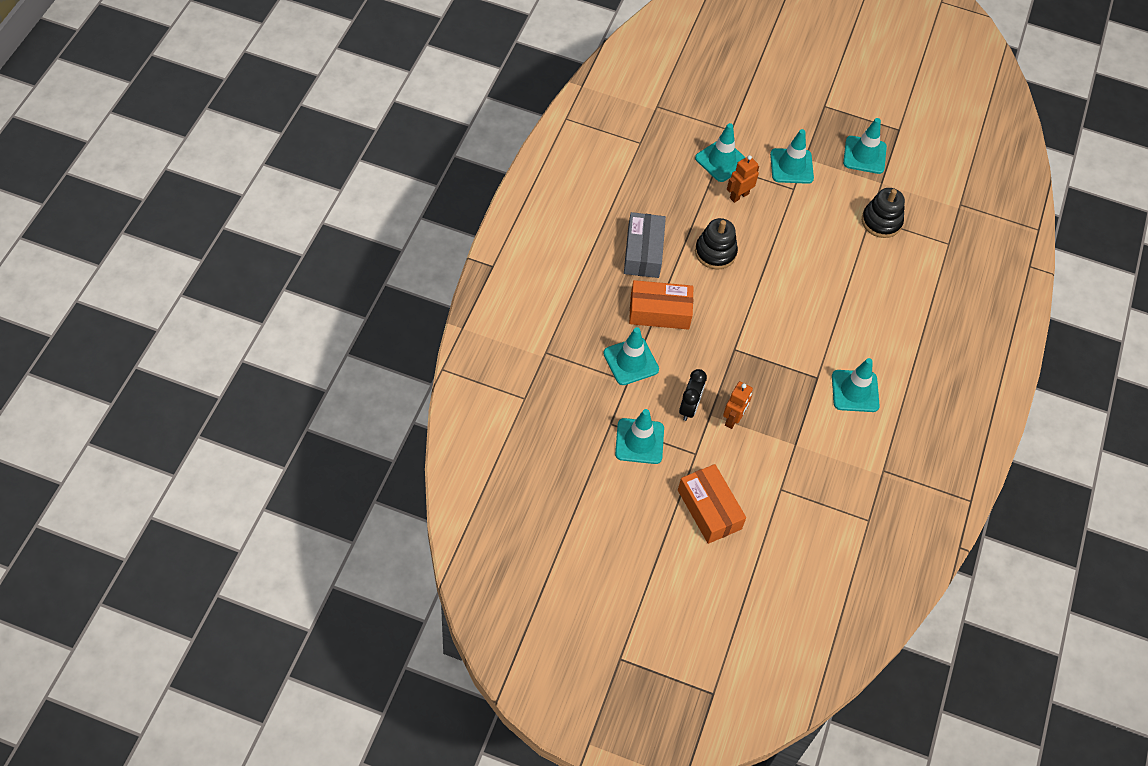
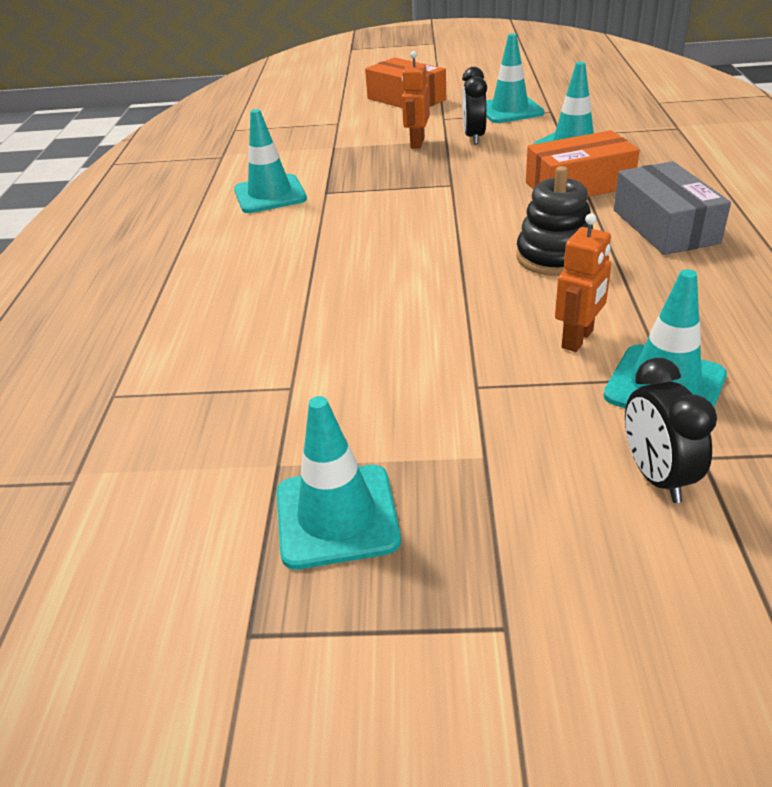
camera: 170 degrees right, 20 degrees down
turquoise traffic cone [770,129,814,184] -> none
black stacking toy [862,188,905,238] -> none
none -> black clock [625,358,717,503]

